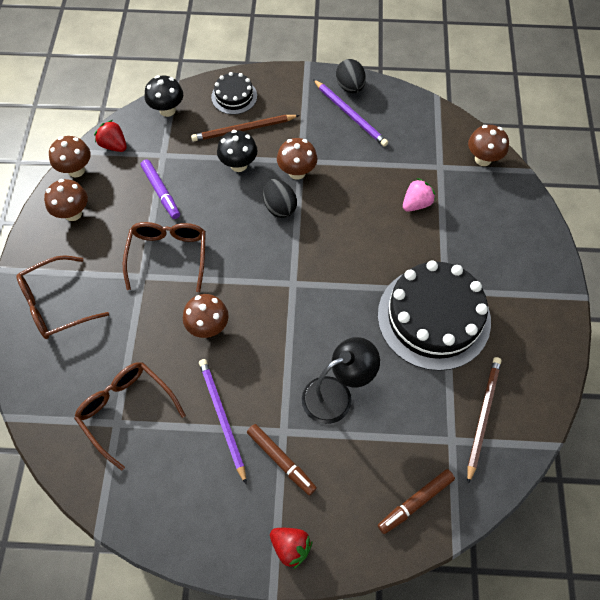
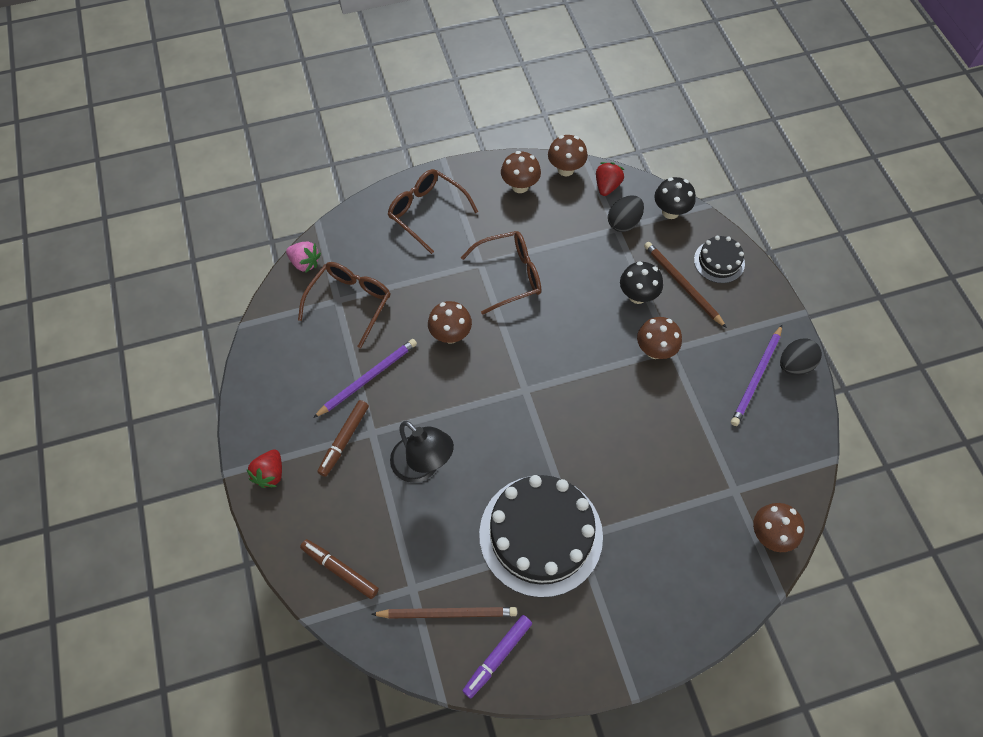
camera: 70 degrees right, 0 degrees up
purple marker [141,159,180,219] -> purple marker moved to [462,615,532,699]
black egg [263,179,297,218] -> black egg moved to [608,195,644,232]
pink strawberry [403,178,436,212] -> pink strawberry moved to [286,242,321,273]

